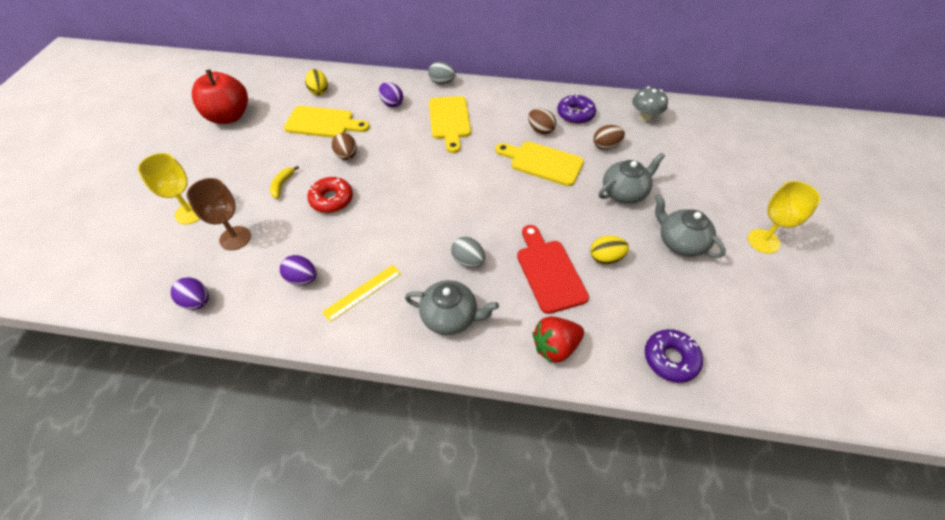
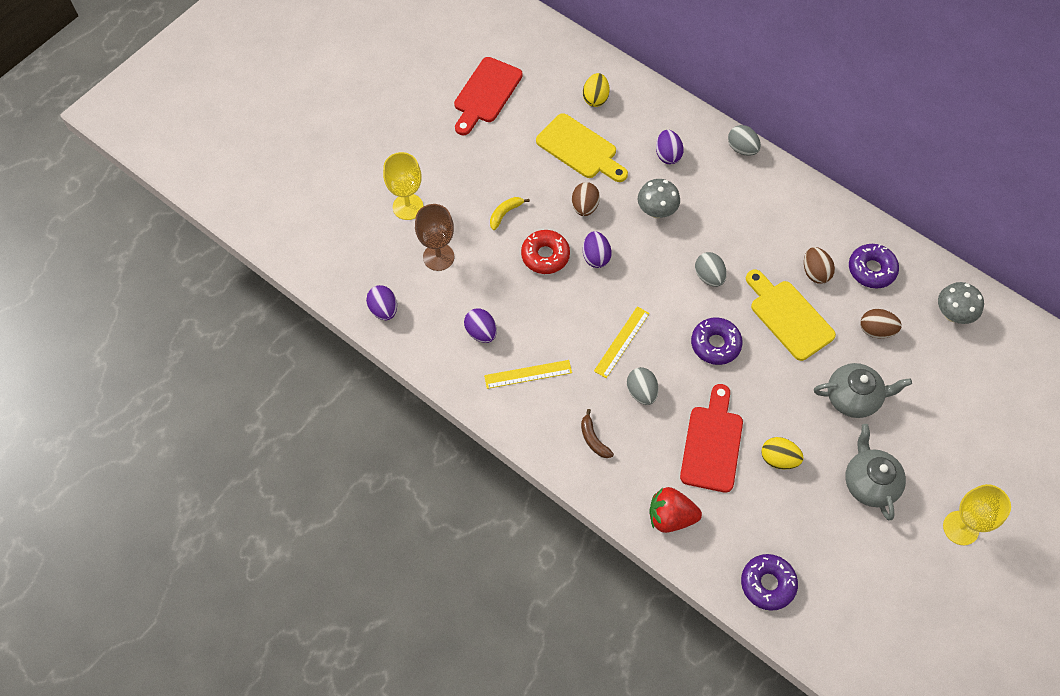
camera: 30 degrees right, 10 degrees up
red apple [192,70,248,124] -> red cutting board [454,57,523,135]
grey teapot [405,280,499,335] -> brown banana [581,409,614,458]
yellow cutting board [429,96,471,153] -> none
none -> purple egg [583,231,612,268]
none -> yellow ruler [594,306,650,378]
none -> grey mushroom [638,179,680,218]
none -> purple donut [691,317,743,365]
none -> grey egg [695,252,727,287]

